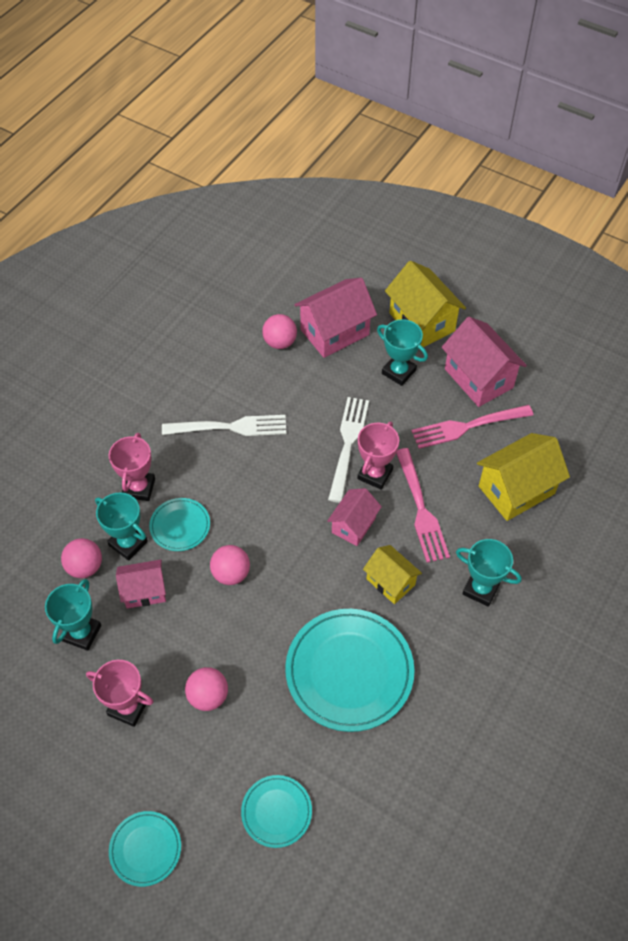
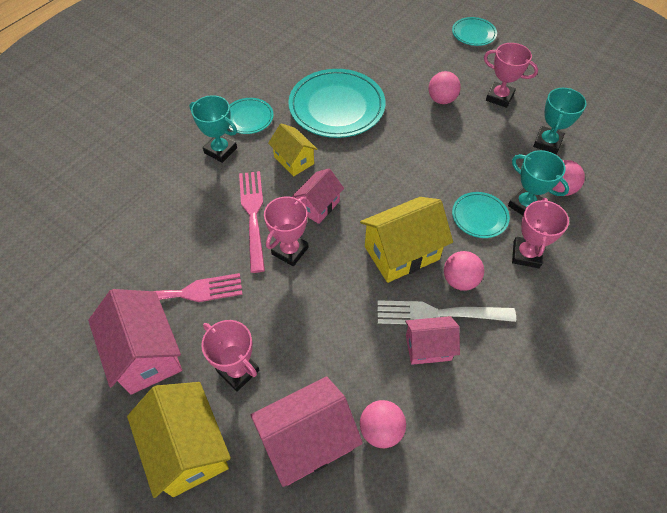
camera: 175 degrees left, 0 degrees up
pink house [116,560,166,609] -> pink house moved to [405,316,460,365]
pink ball [210,545,250,585] -> pink ball moved to [444,251,484,291]
turquoise plate [241,775,312,848] -> turquoise plate moved to [229,98,273,134]
white fork [328,397,369,503] -> none
turquoise trophy [377,319,428,386] -> pink trophy [201,320,259,392]
yellow house [477,433,570,521] -> yellow house moved to [360,197,453,283]

